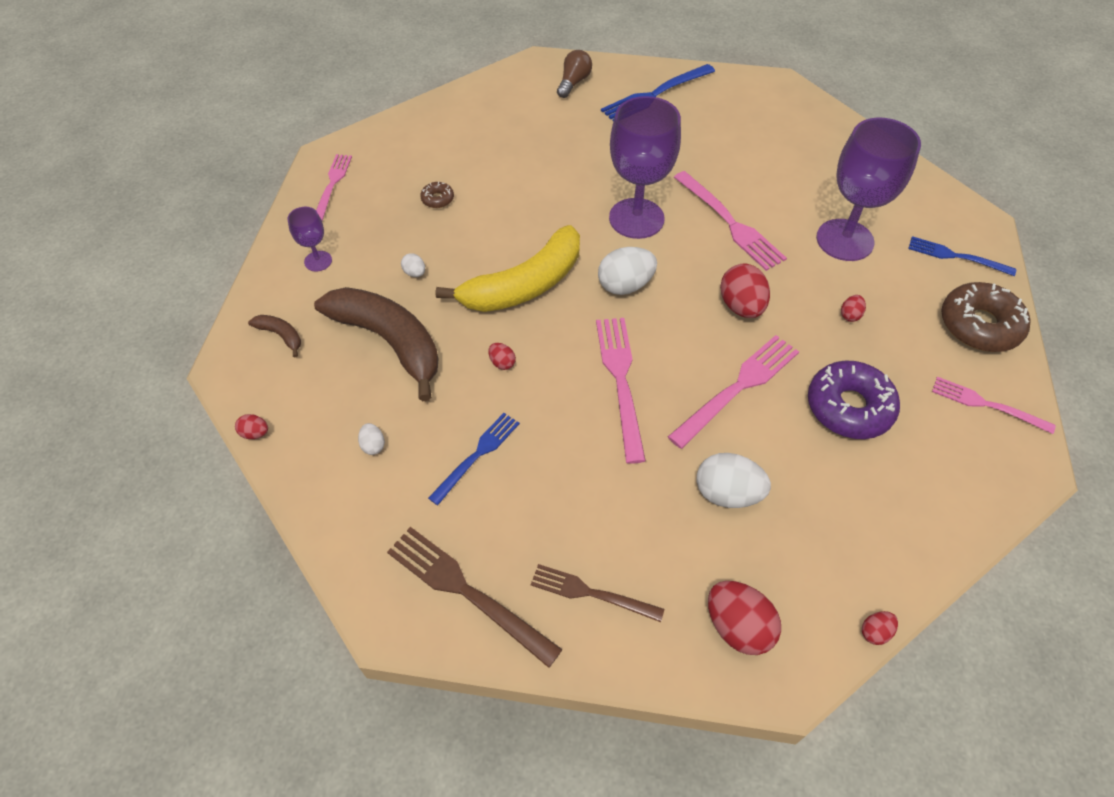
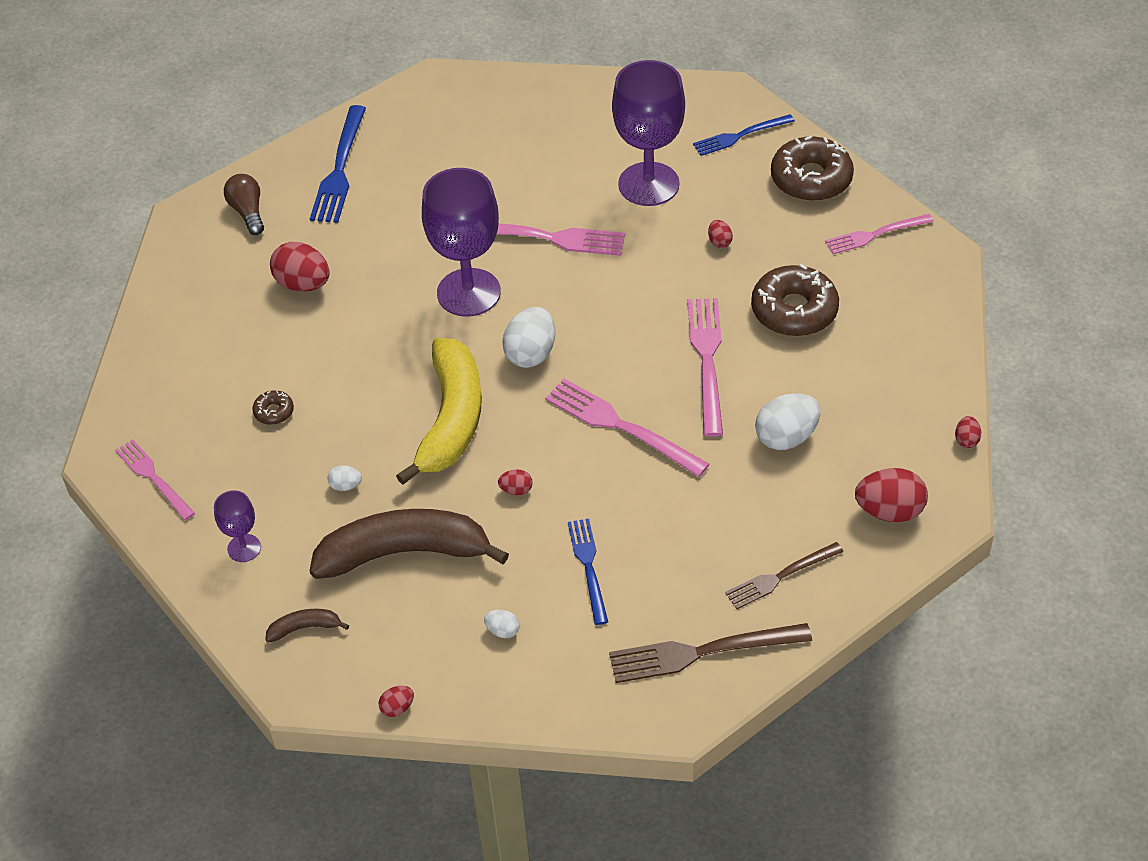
camera: 45 degrees left, 5 degrees down
red egg [720,264,770,318] -> red egg moved to [270,242,330,292]
purple donut [808,360,900,439] -> brown donut [751,264,839,336]

